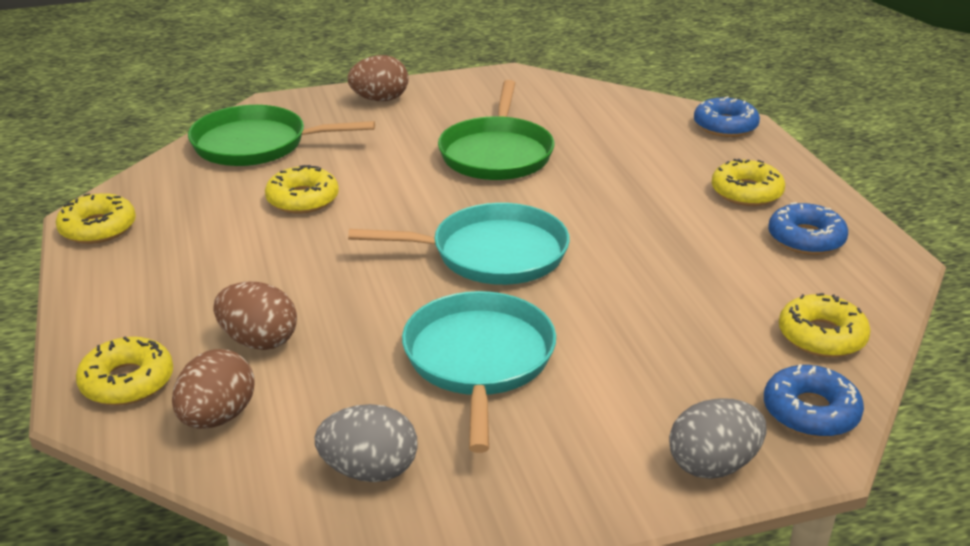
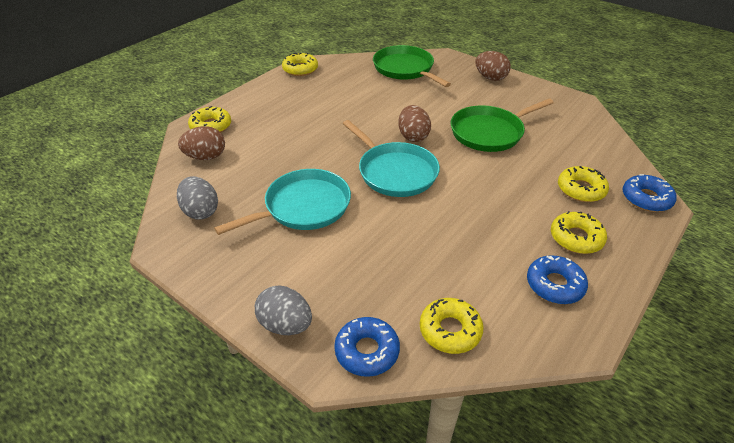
camera: 55 degrees right, 10 degrees up
brown egg [213,281,297,350] -> brown egg moved to [398,105,431,142]
yellow donut [265,165,339,213] -> yellow donut moved to [558,166,609,202]

